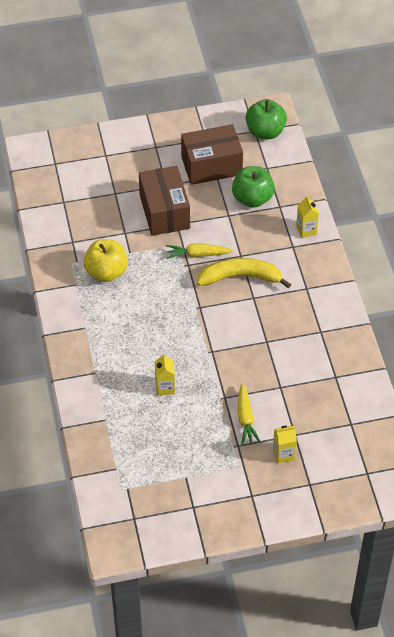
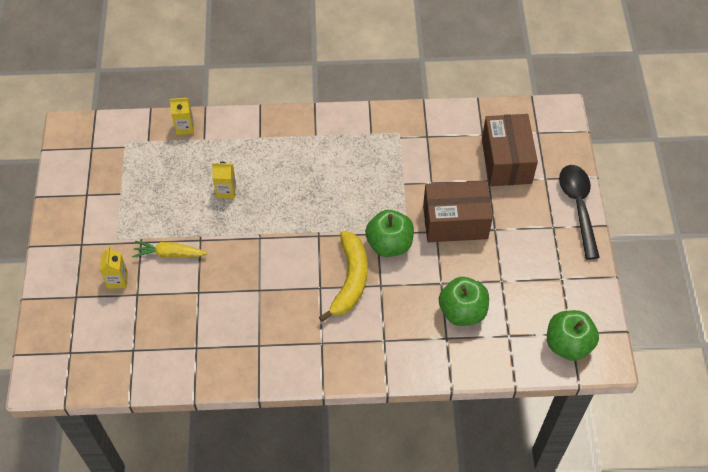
camera: 100 degrees right, 5 degrees up
yellow apple [83,239,128,282] -> none
yellow carrot [166,243,233,259] -> green apple [365,210,414,257]
brown box [181,124,243,185] -> brown box moved to [482,114,538,186]
yellow carton [296,195,319,238] -> yellow carton moved to [170,98,194,135]
none -> black spoon [559,165,600,259]

